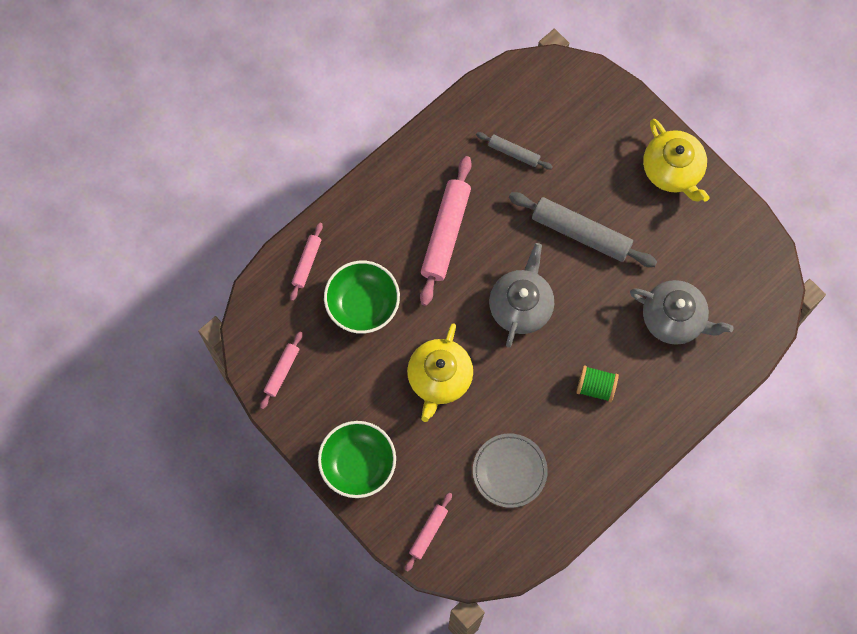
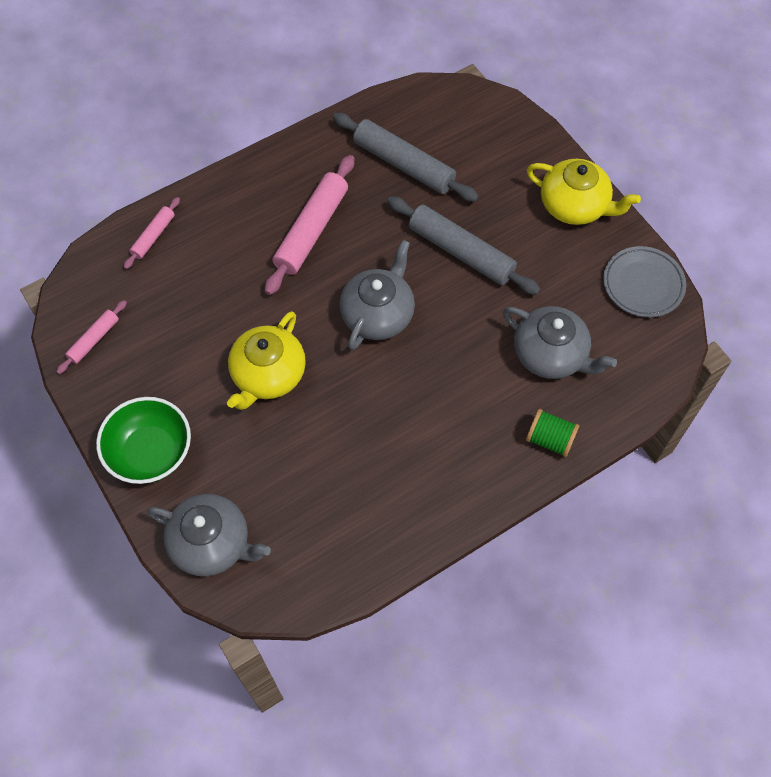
camera: 10 degrees right, 10 degrees down
green bowl [324,261,400,334] -> none
pink rolling pin [405,493,452,572] -> grey teapot [147,494,271,576]
grey plate [473,433,548,508] -> grey plate moved to [603,246,686,318]
grey rolling pin [476,132,553,170] -> grey rolling pin [333,113,479,202], size x1.90
green spool [576,365,619,402] -> green spool moved to [526,409,579,457]
yellow teapot [643,119,709,202] -> yellow teapot turned 45 degrees counterclockwise [527,159,641,225]

